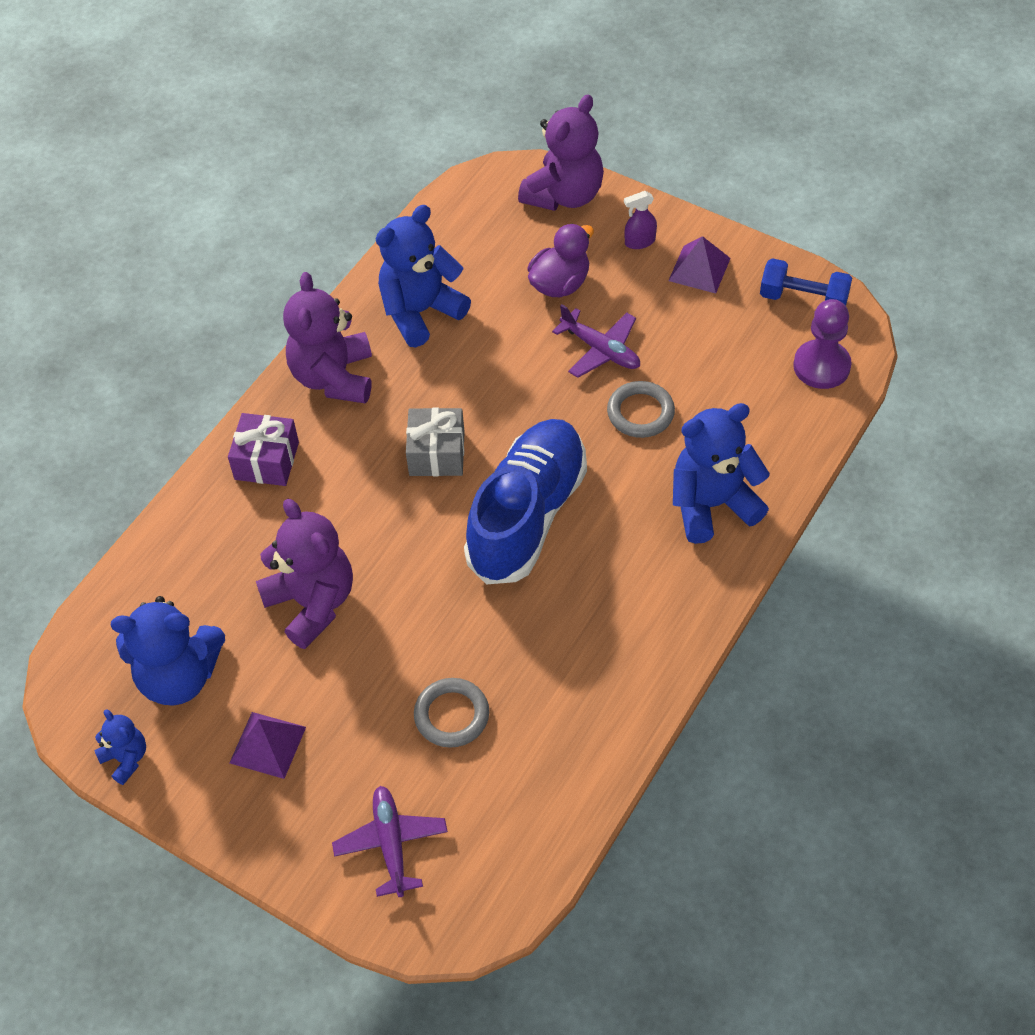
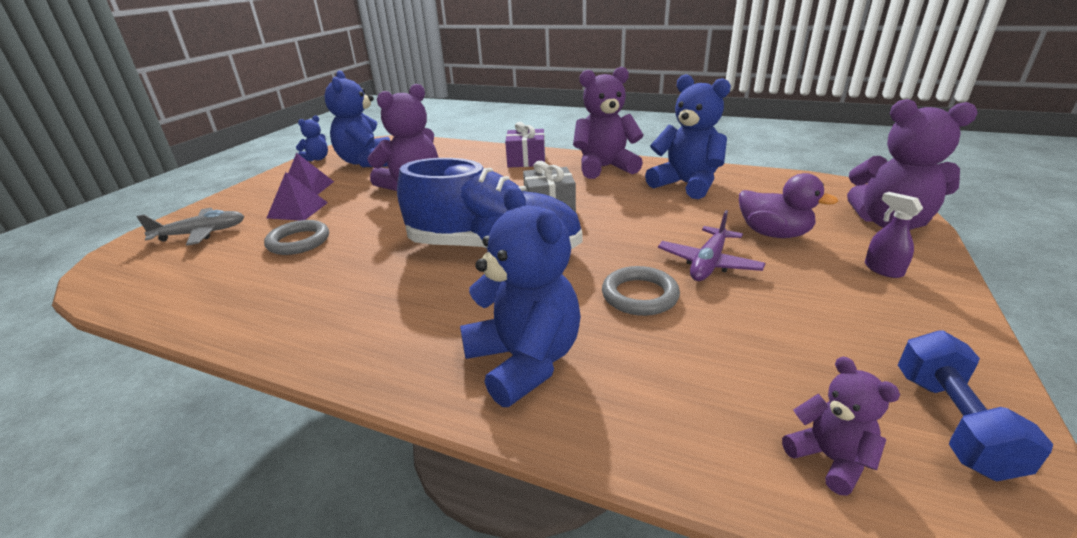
camera: 80 degrees right, 25 degrees down
purple plane [332,786,448,897] -> grey plane [137,208,244,246]
purple pyramid [668,236,731,294] -> purple pyramid moved to [267,172,328,220]
purple pawn [793,299,852,389] -> purple teddy bear [782,357,900,496]

